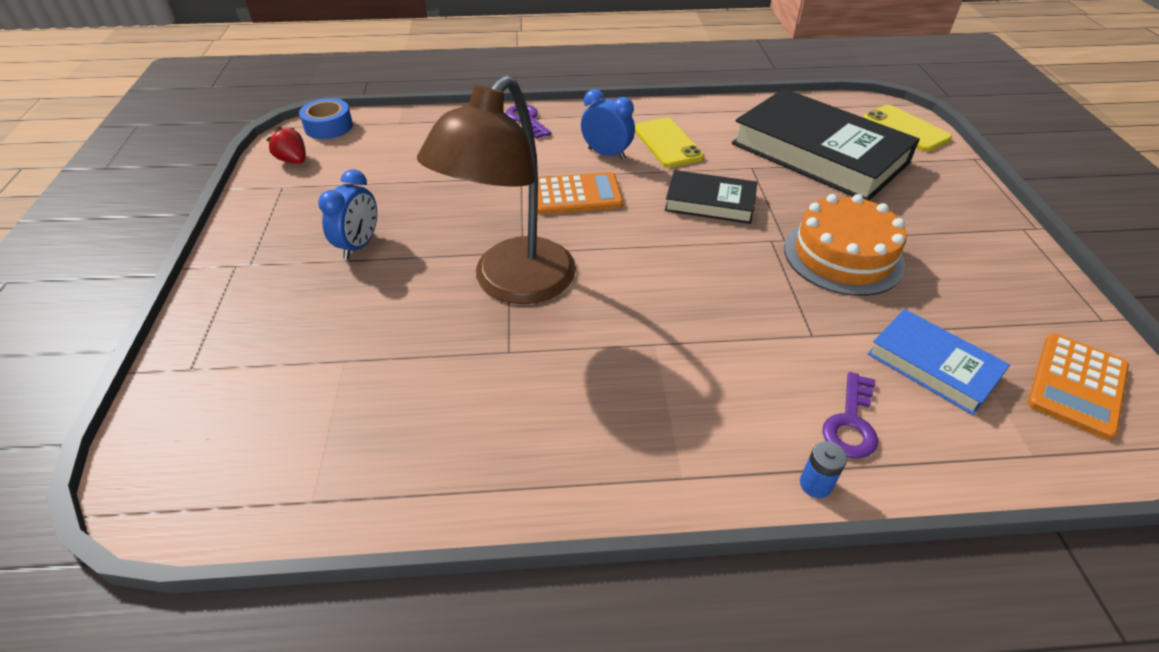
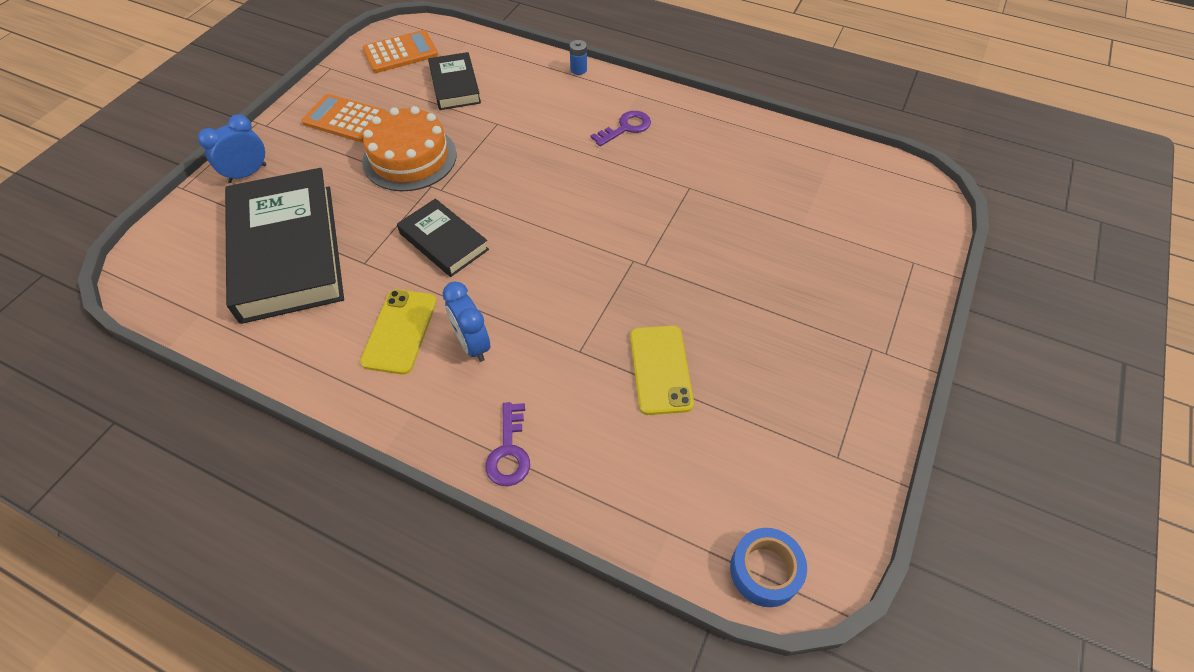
camera: 150 degrees left, 10 degrees up
red strawberry [267,127,306,164] -> none
blue clock [318,170,377,259] -> blue clock moved to [198,114,266,183]
brown lamp [417,75,576,304] -> none
orange calculator [537,172,623,215] -> orange calculator moved to [301,94,386,142]
purple key [823,372,878,459] -> purple key moved to [590,111,651,146]
yellow phone [863,105,952,152] -> yellow phone moved to [630,325,694,415]
blue book [868,309,1010,415] -> black book [428,52,481,110]

